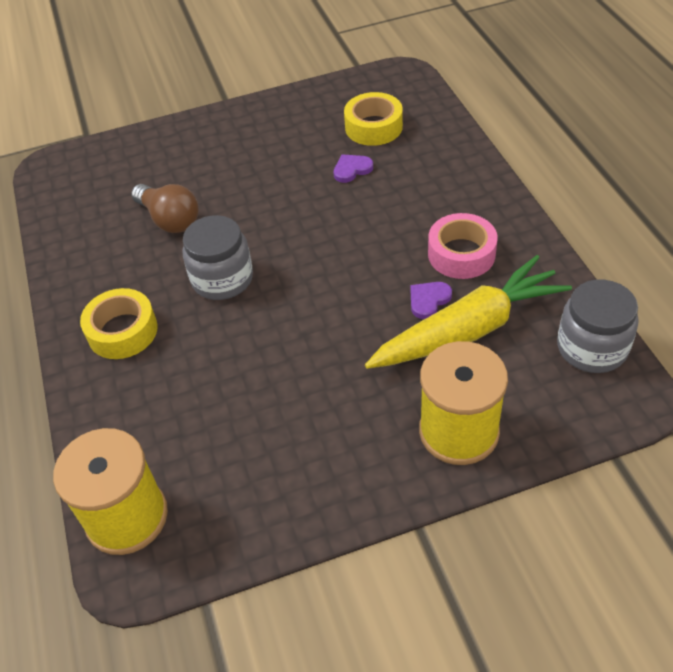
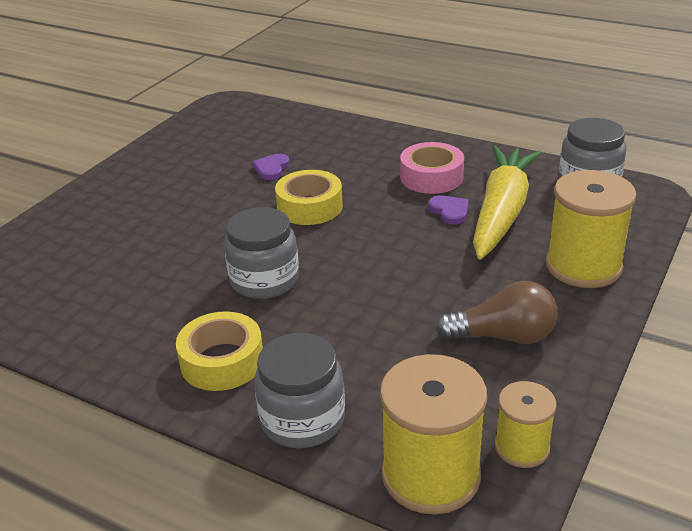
camera: 45 degrees left, 15 degrees down
brown light bulb [131,184,199,233] -> brown light bulb moved to [436,281,558,344]
yellow tape [344,92,403,146] -> yellow tape moved to [275,170,343,225]
purple heart [410,282,452,319] -> purple heart turned 150 degrees clockwise [428,195,469,224]
none -> grey jar [254,333,345,448]
none -> yellow spool [495,381,557,468]

